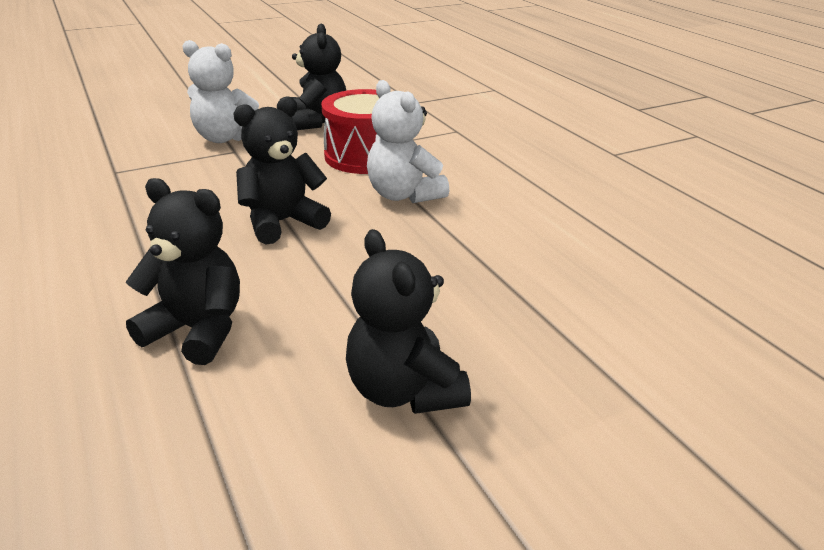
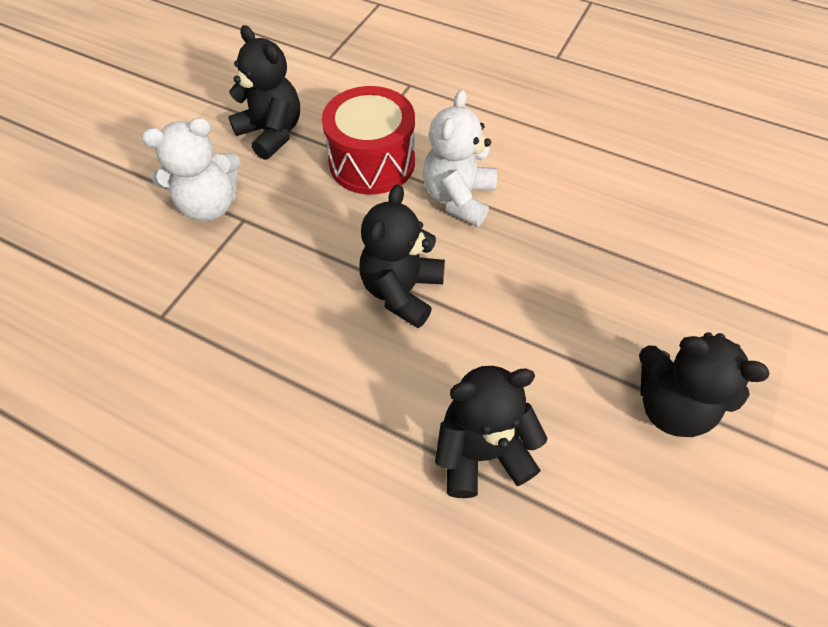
camera: 35 degrees left, 25 degrees up
white teddy bear [367,80,449,203] -> white teddy bear turned 90 degrees clockwise [423,89,497,227]

